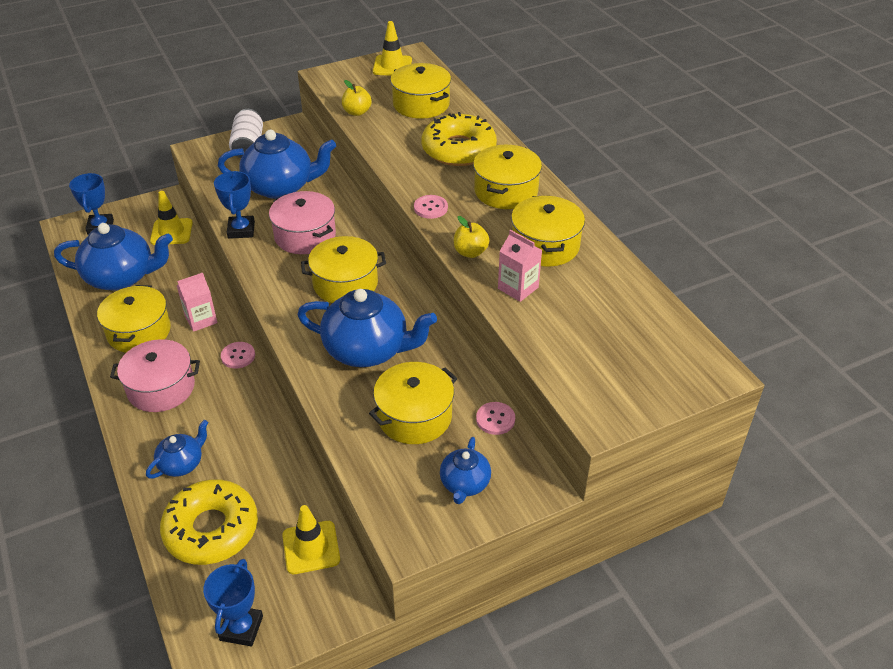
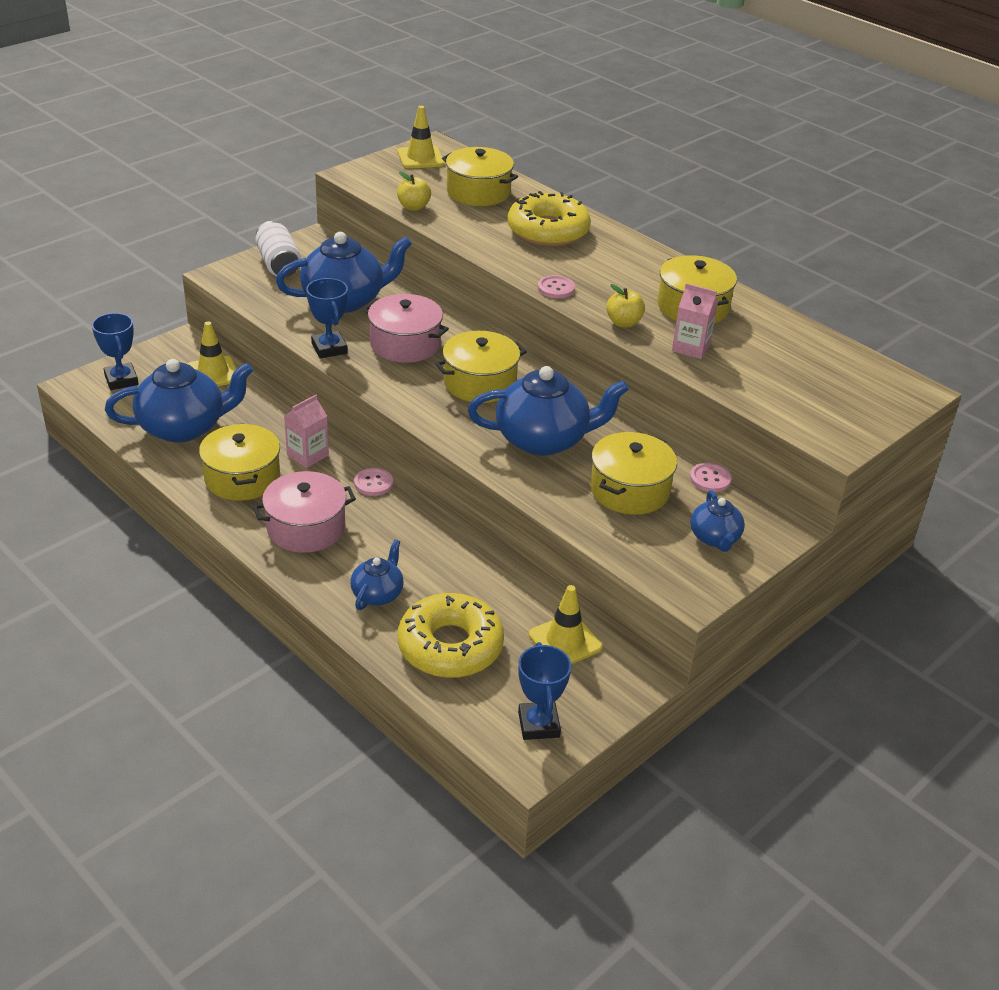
camera: 20 degrees left, 5 degrees down
yellow pot [473,145,542,209] -> none

